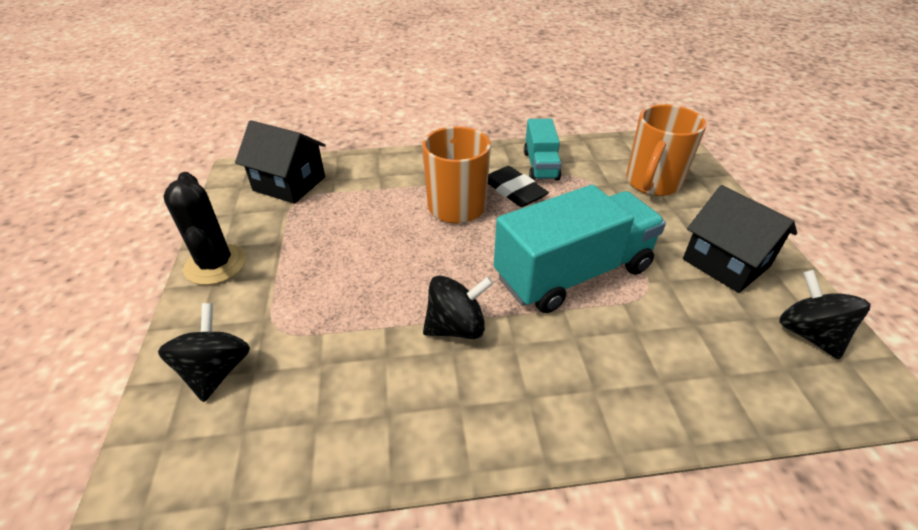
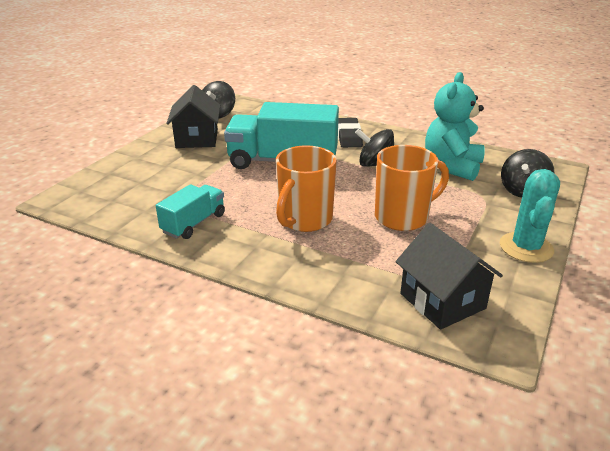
camera: 145 degrees left, 10 degrees down
black cactus [163,172,246,285] -> turquoise cactus [500,169,560,263]
black eraser [488,166,549,207] -> black eraser moved to [338,118,363,148]
orange mug [626,104,707,196] -> orange mug moved to [375,145,449,231]
none -> turquoise teddy bear [425,72,485,181]

